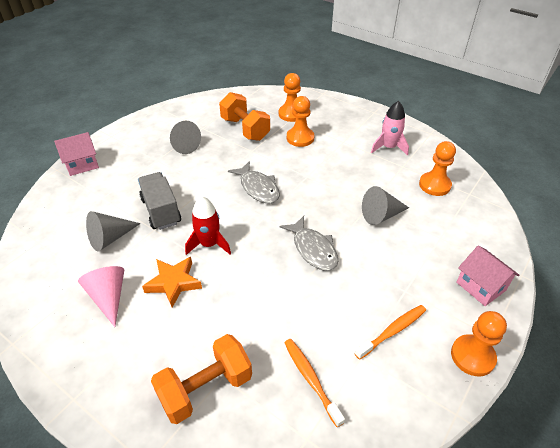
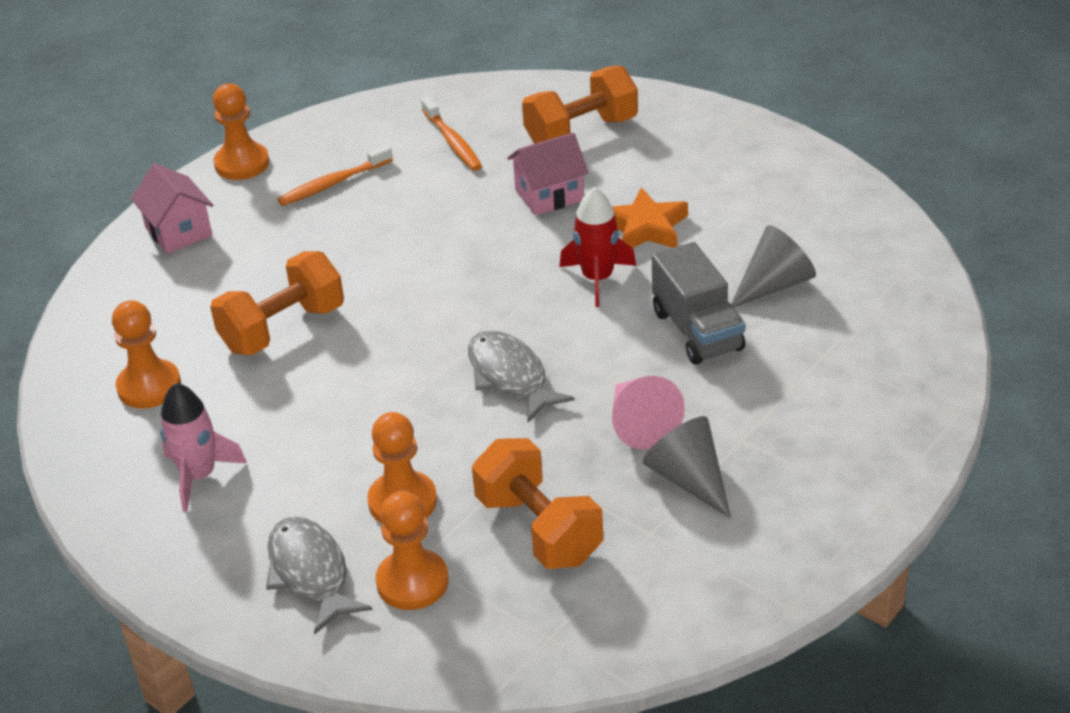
camera: 175 degrees left, 5 degrees down
pink house [54,132,99,176] -> pink house moved to [507,132,589,216]
pink cone [78,266,124,327] -> pink cone moved to [612,376,685,450]
grey fish [279,216,338,271] -> grey fish moved to [266,517,372,635]
grey cone [362,186,409,225] -> orange dumbbell [210,251,344,355]

